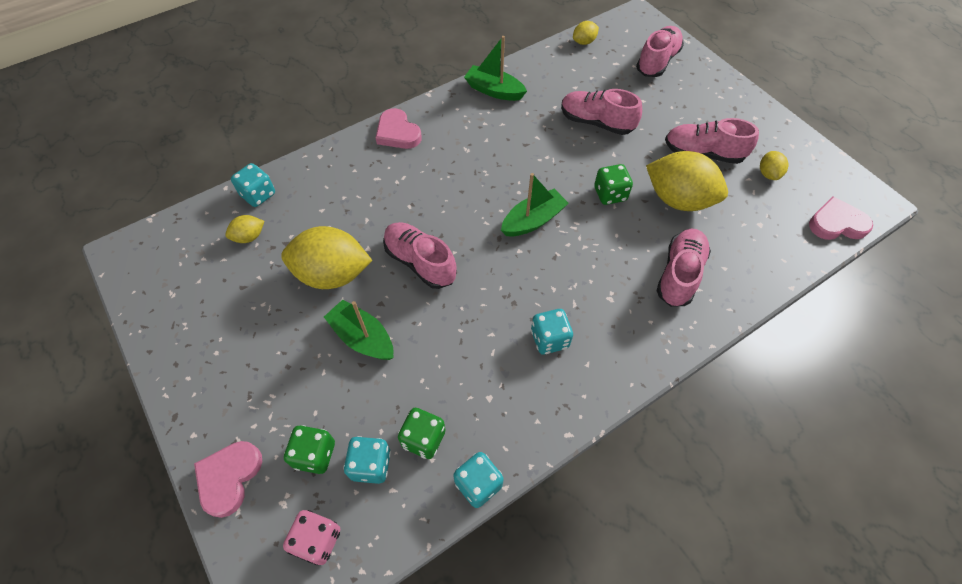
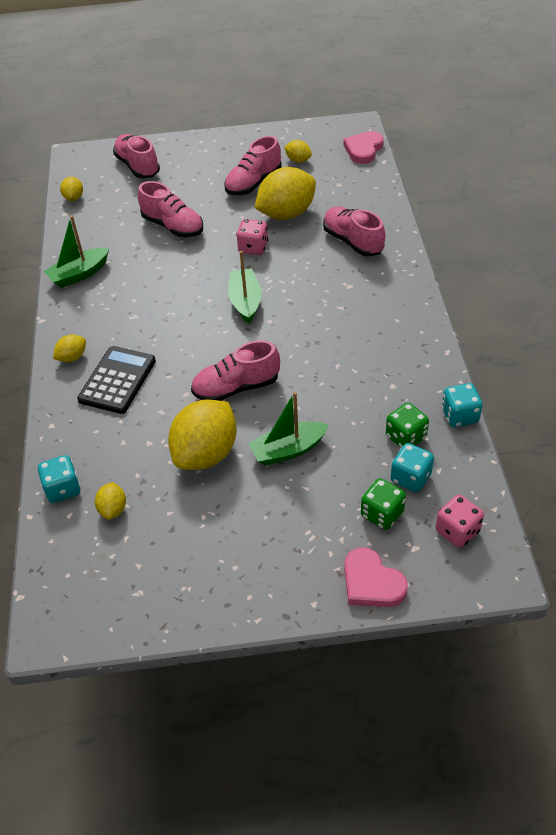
camera: 60 degrees left, 10 degrees down
pink heart [376,108,422,149] -> yellow lemon [53,335,86,362]
turquoise dice [531,309,573,354] -> none
pink shoe [561,89,642,135] -> pink shoe turned 105 degrees counterclockwise [138,181,203,237]
green dice [594,164,633,205] -> pink dice [236,219,268,255]
none -> black calculator [77,346,156,414]

